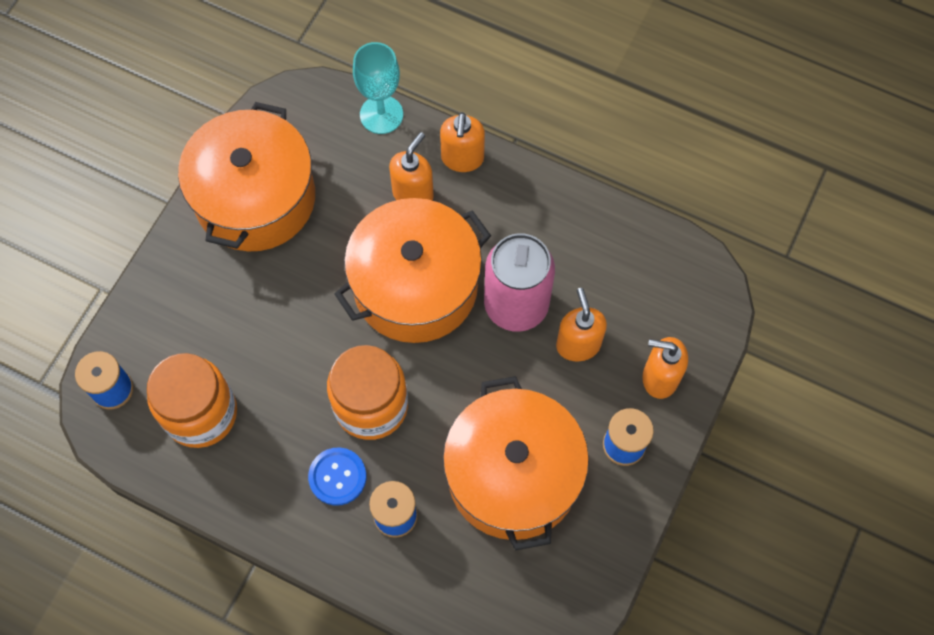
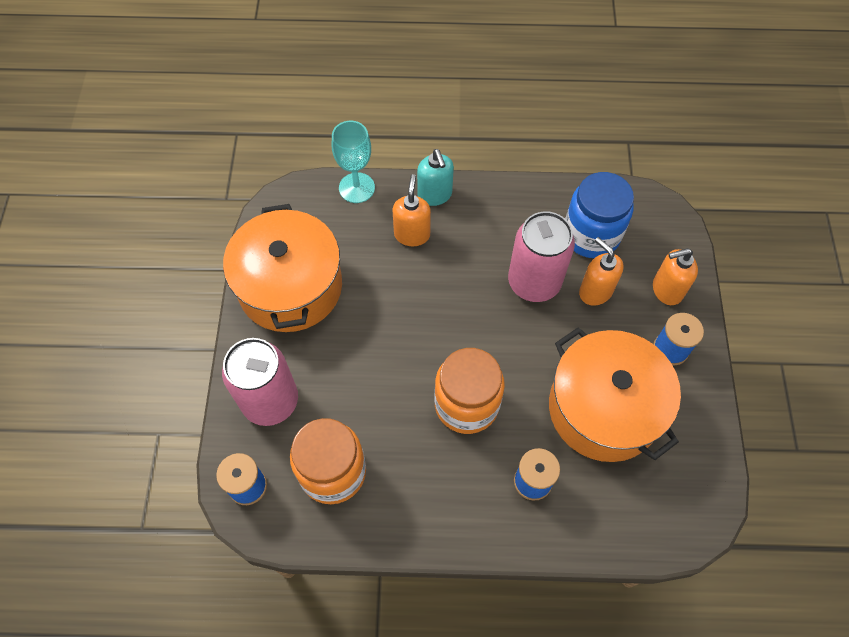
camera: 25 degrees left, 5 degrees down
blue button [308,448,366,506] -> none
orange pot [335,198,491,343] -> none
orange soap dispenser [440,112,485,172] -> turquoise soap dispenser [417,149,454,206]
none -> pink can [222,338,298,426]
none -> blue jar [565,172,634,258]

